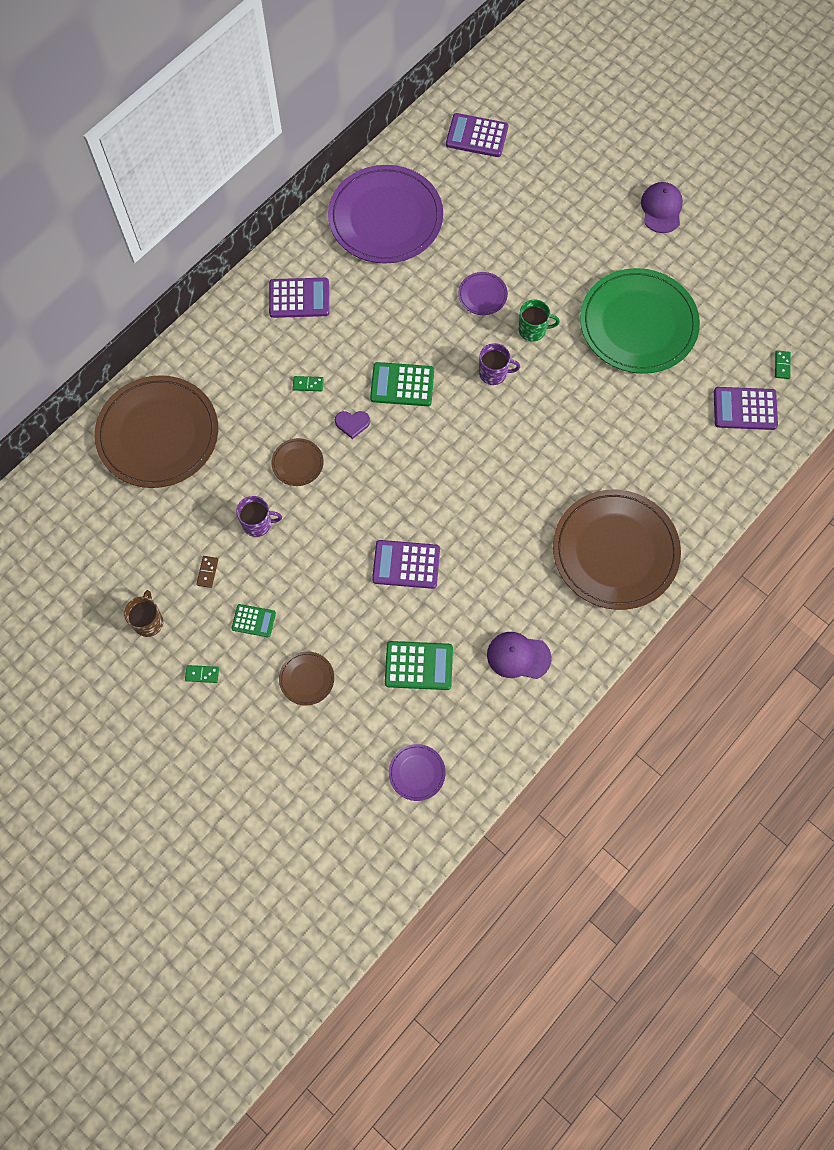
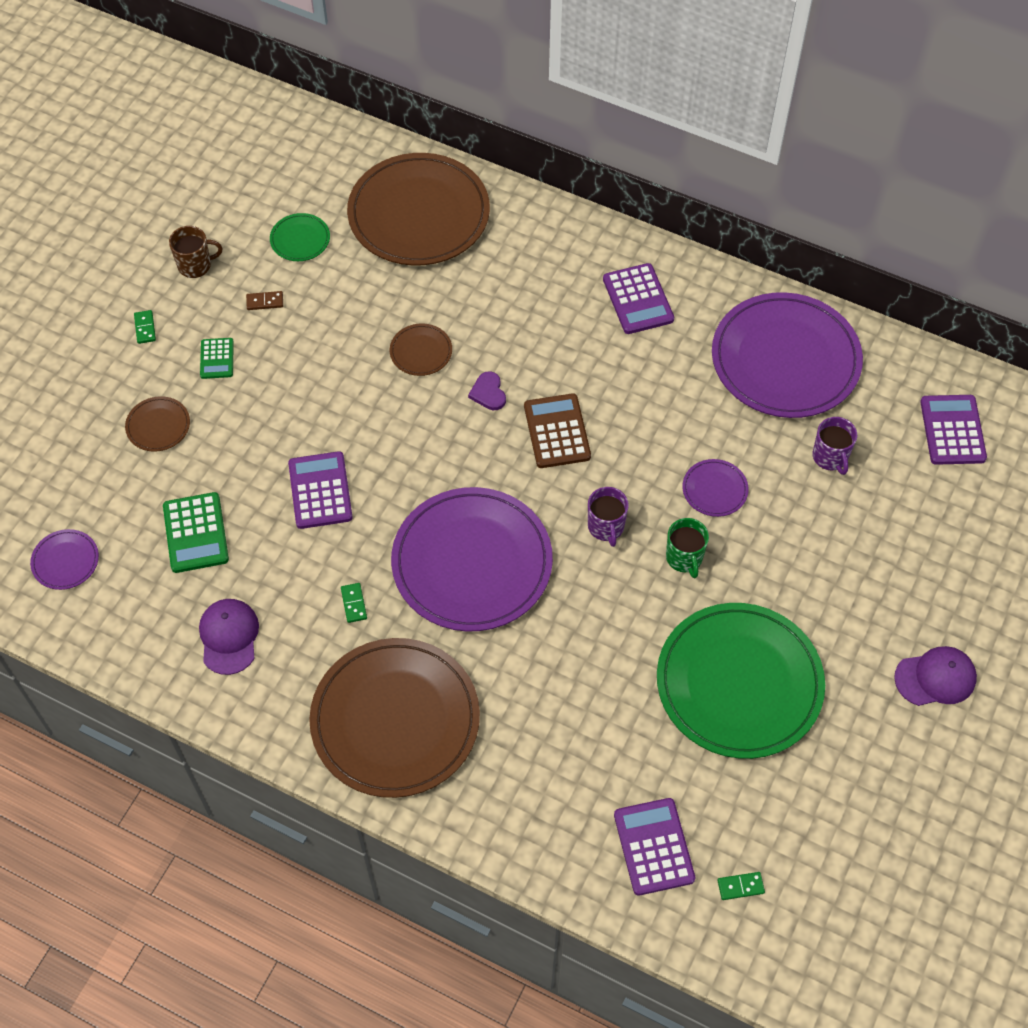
camera: 75 degrees right, 10 degrees down
purple mug [236,496,282,537] -> purple mug moved to [812,417,857,475]
green domino [293,376,323,391] -> green domino moved to [341,583,367,623]
green calculator [370,362,434,406] -> brown calculator [524,393,591,468]
none -> green plate [270,213,330,261]
none -> purple plate [391,487,553,631]

